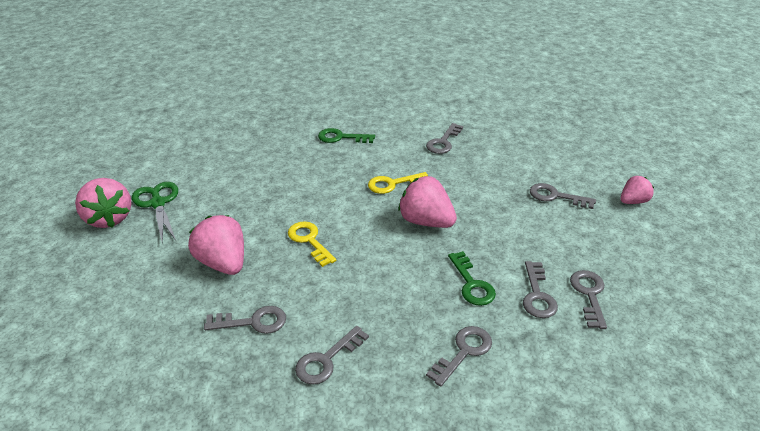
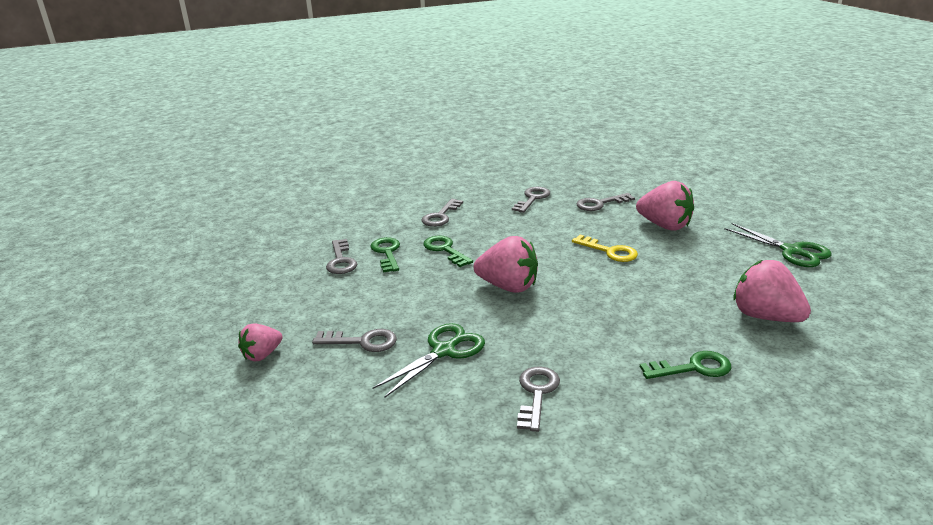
camera: 165 degrees right, 10 degrees down
pink strawberry [75,178,132,228] -> pink strawberry moved to [733,260,811,322]
yellow key [368,172,428,194] -> none
grey key [523,261,558,318] -> green key [370,237,400,273]
none -> green scissors [373,323,485,397]

